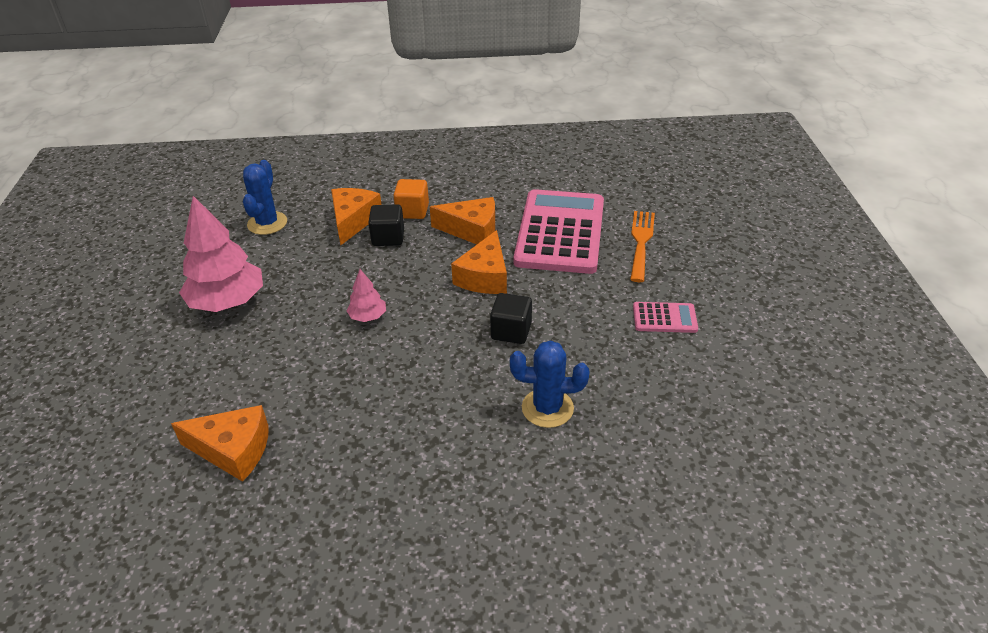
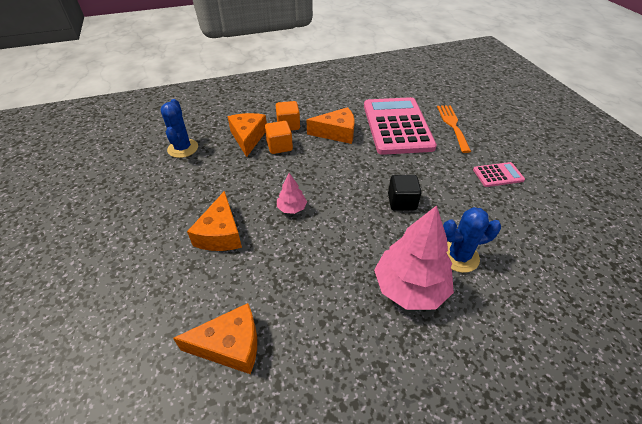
camera: 15 degrees left, 5 degrees up
pink tree [179,196,263,312] -> pink tree moved to [374,205,454,310]
black cube [368,204,404,246] -> orange cube [265,121,293,154]
orange cheese [451,230,507,294] -> orange cheese moved to [187,191,242,251]

